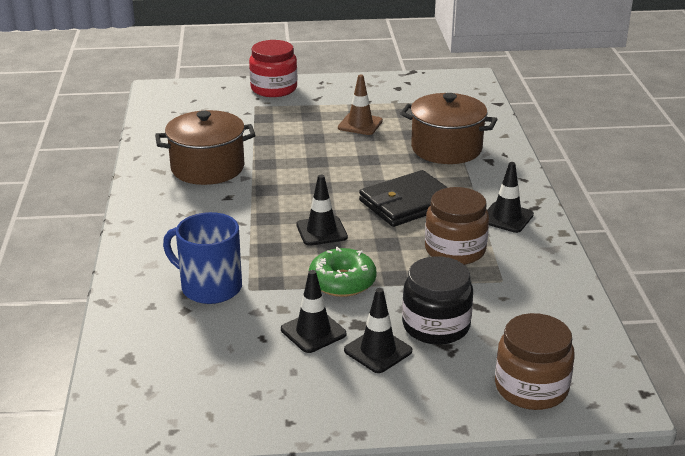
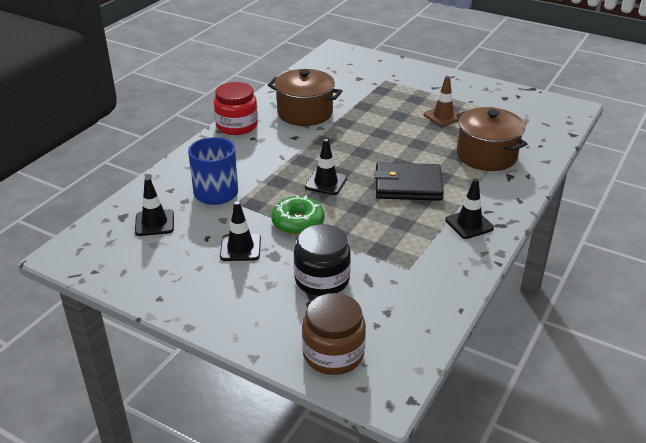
camera: 35 degrees right, 5 degrees up
red jar [249,40,297,97] -> red jar moved to [214,82,258,135]
black traffic cone [344,288,412,373] -> black traffic cone moved to [135,177,174,236]
brown jar [425,187,489,265] -> none

